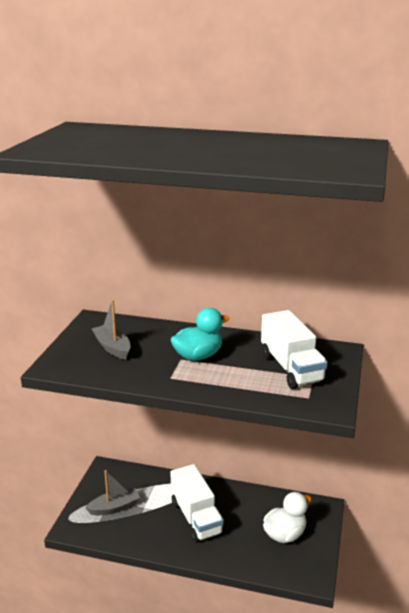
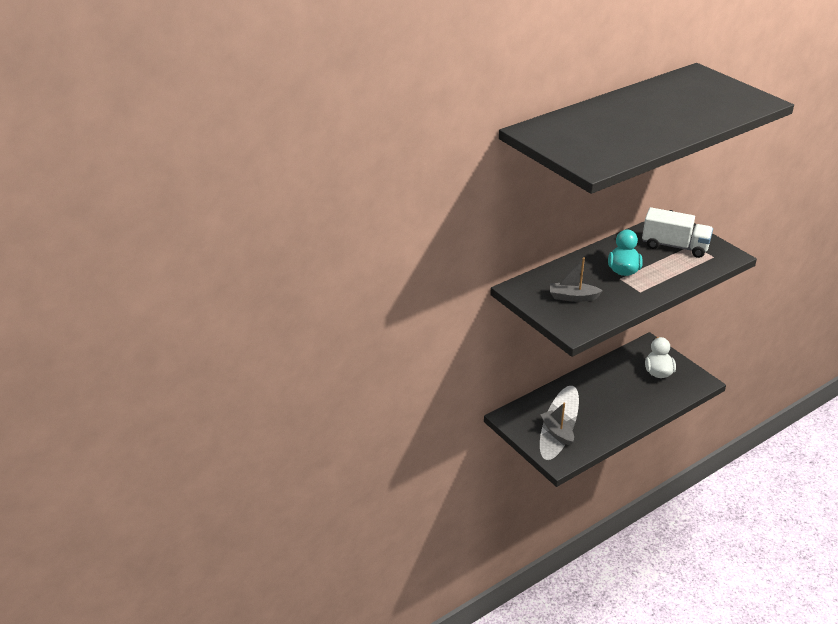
camera: 50 degrees left, 10 degrees up
grey boat [85,470,140,516] -> grey boat turned 45 degrees counterclockwise [540,403,574,446]
white truck [170,464,224,543] -> none

